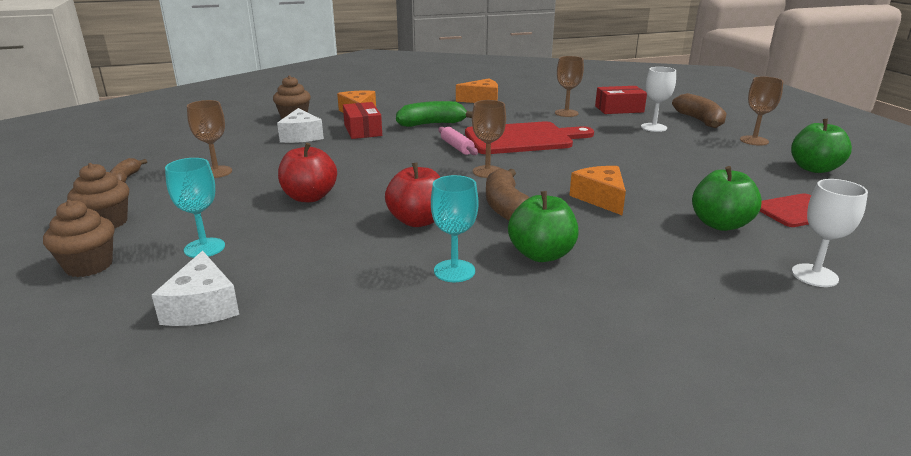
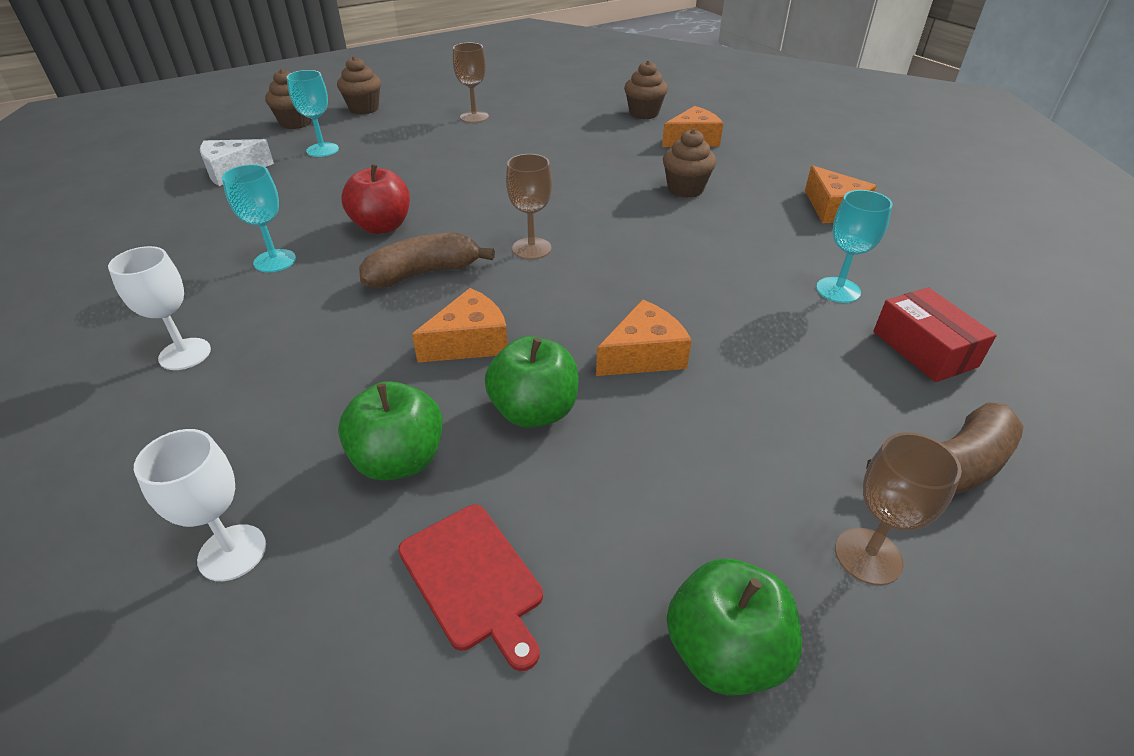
camera: 75 degrees right, 15 degrees up
brown banana [110,158,147,183] -> none
white cheese [277,108,324,143] -> none
red apple [278,143,337,202] -> none
red box [343,102,382,139] -> none
green banana [396,101,472,127] -> brown cupcake [663,129,716,198]
pink rolling pin [438,127,478,155] -> none
red cutting board [465,121,594,154] -> none
green apple [508,191,579,262] -> green apple moved to [485,336,578,428]
brown goblet [555,56,584,117] -> turquoise goblet [816,190,893,303]
white goblet [641,67,676,132] -> white goblet moved to [108,246,211,370]
none -> orange cheese [596,299,692,376]

